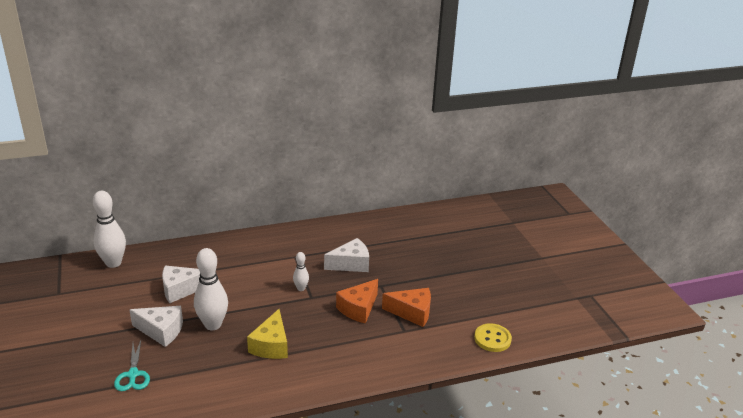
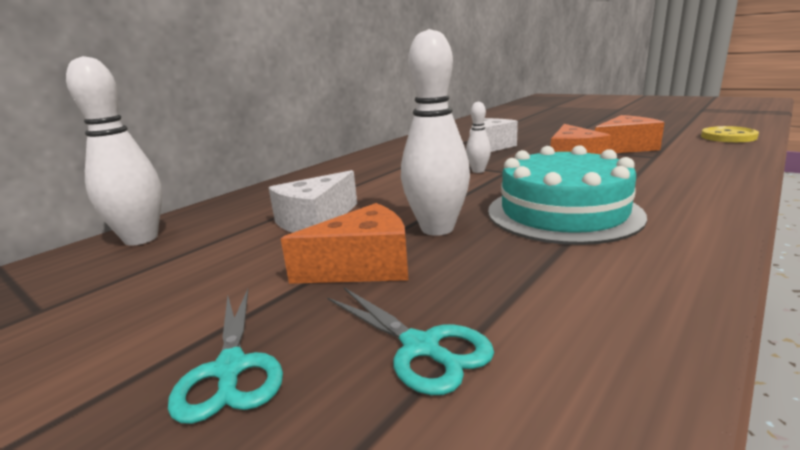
camera: 30 degrees left, 10 degrees down
white cheese [129,306,183,347] -> orange cheese [281,203,408,284]
yellow cheese [247,309,288,359] -> turquoise cake [488,145,647,245]
none -> turquoise scissors [168,289,283,424]

